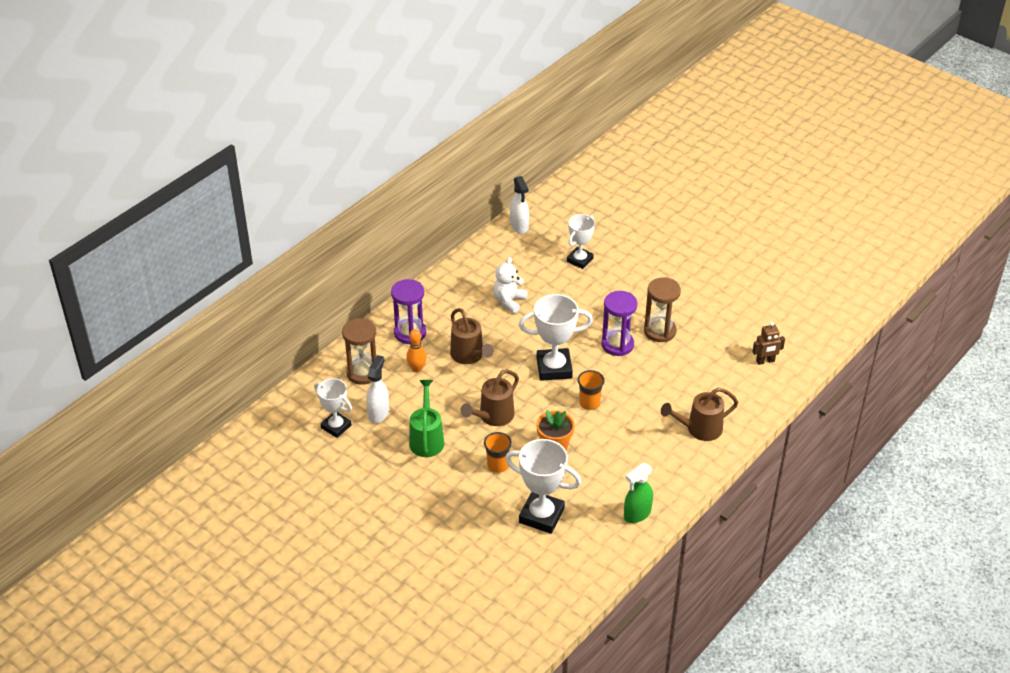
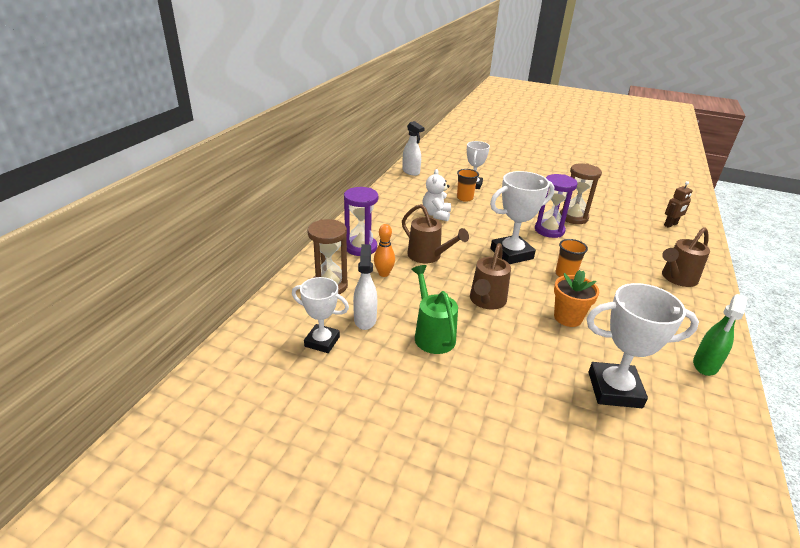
camera: 20 degrees left, 10 degrees down
orange cup [484,432,512,473] -> orange cup moved to [457,169,479,202]

